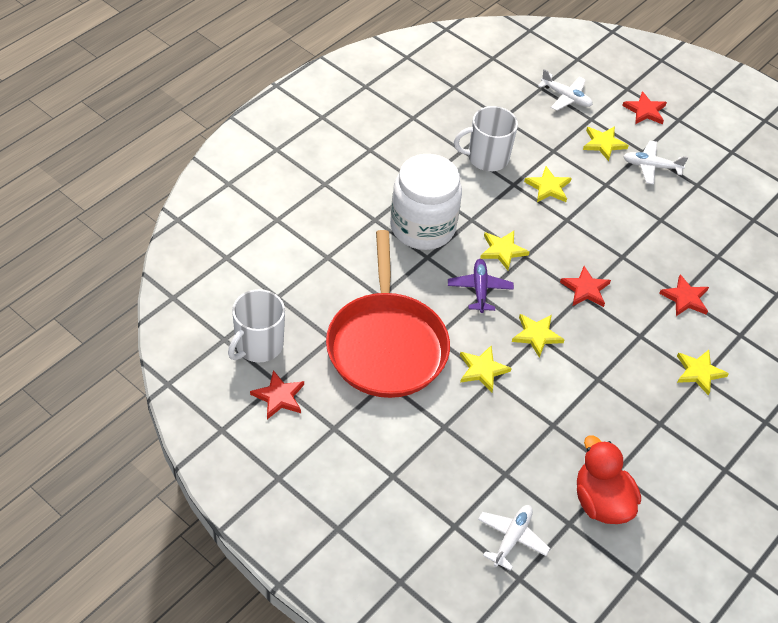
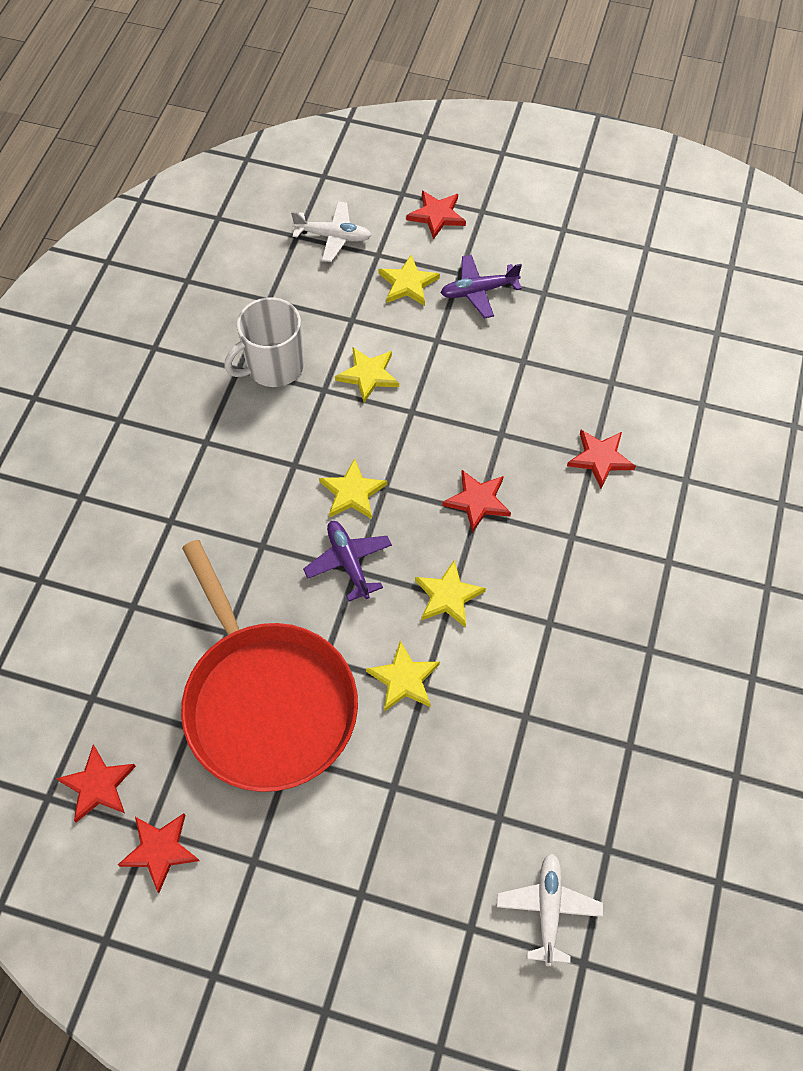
camera: 20 degrees left, 10 degrees up
white mug [228,289,285,362] -> red star [56,745,136,823]
white jar [390,154,462,250] -> none
red duck [577,435,641,524] -> none
white plane [623,141,688,184] -> purple plane [441,255,522,319]
yellow star [677,350,729,396] -> none

